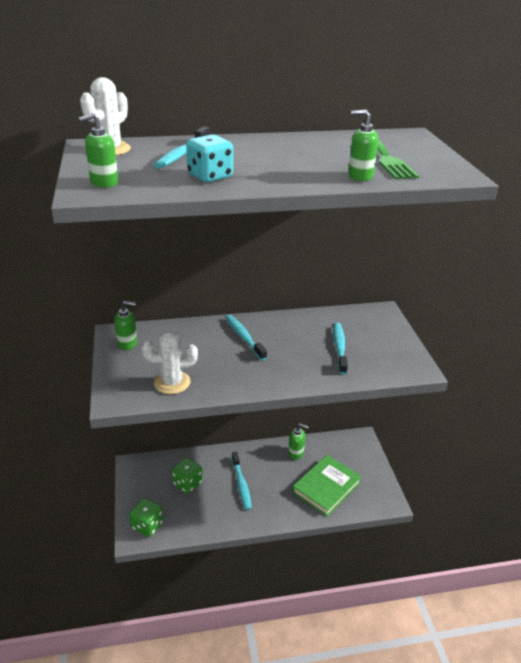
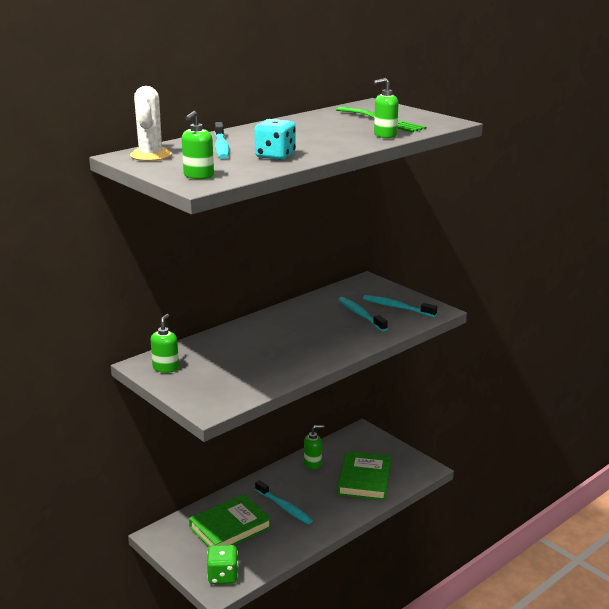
camera: 30 degrees left, 10 degrees down
green soap dispenser [114,301,137,350] -> green soap dispenser turned 45 degrees counterclockwise [150,314,179,373]
white cactus [141,331,198,394] -> none
green dice [172,458,203,493] -> green book [189,494,272,547]
turquoise toothbrush [225,315,267,361] -> turquoise toothbrush moved to [363,295,437,317]

